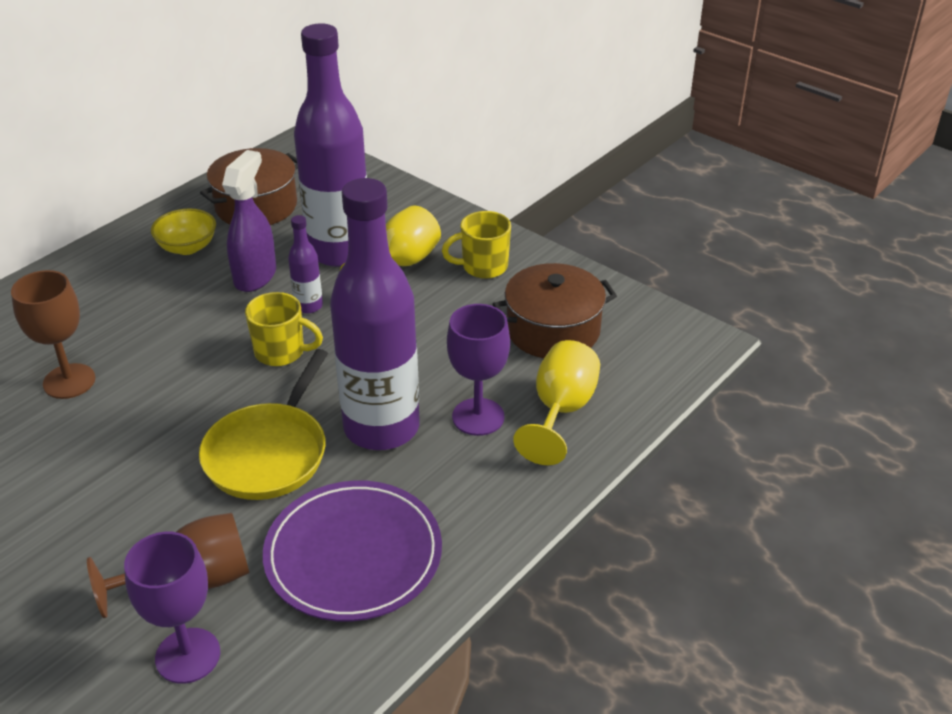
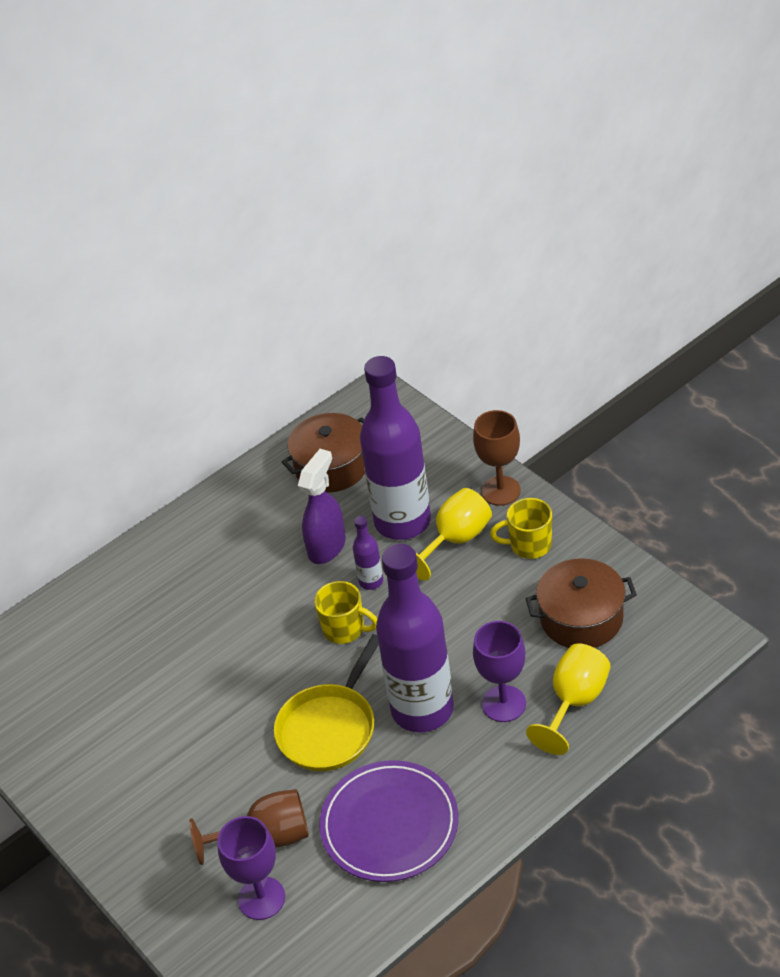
camera: 15 degrees right, 5 degrees up
brown goblet [11,270,95,399] -> brown goblet moved to [473,410,521,506]
yellow bowl [151,208,216,255] -> none

